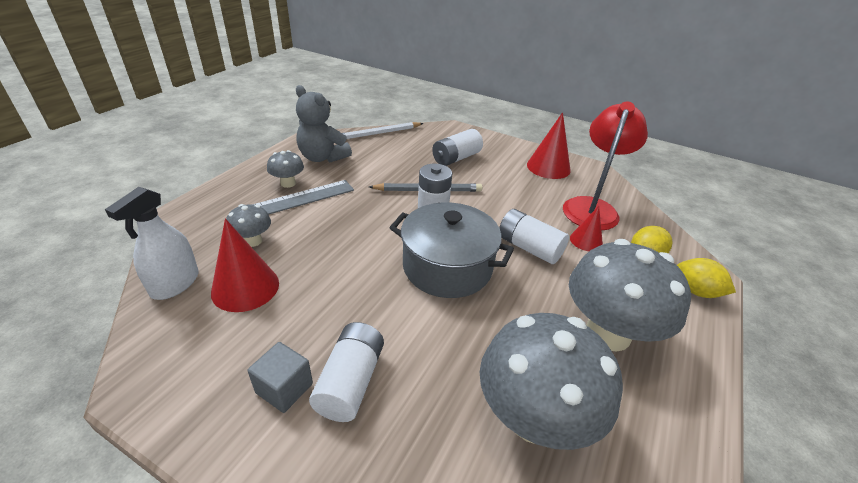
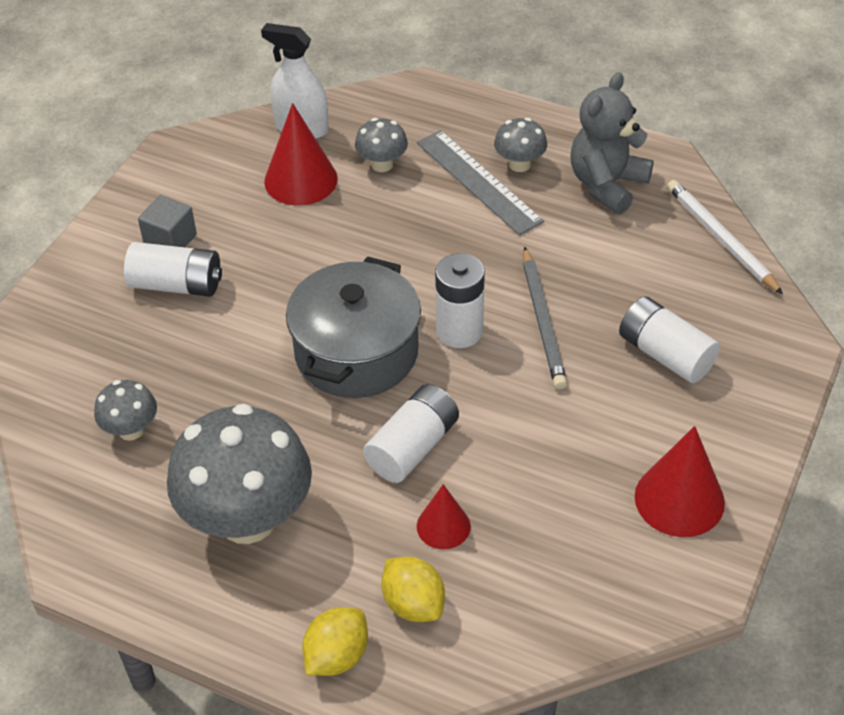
camera: 90 degrees right, 10 degrees up
grey mushroom [480,313,623,450] -> grey mushroom [94,380,157,441], size x0.46
red lamp [563,101,648,230] -> none

